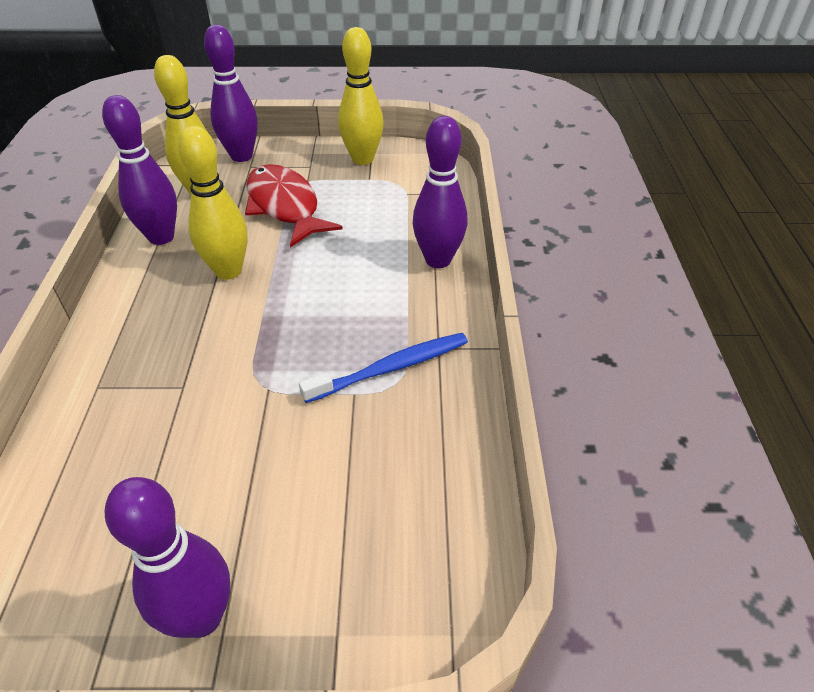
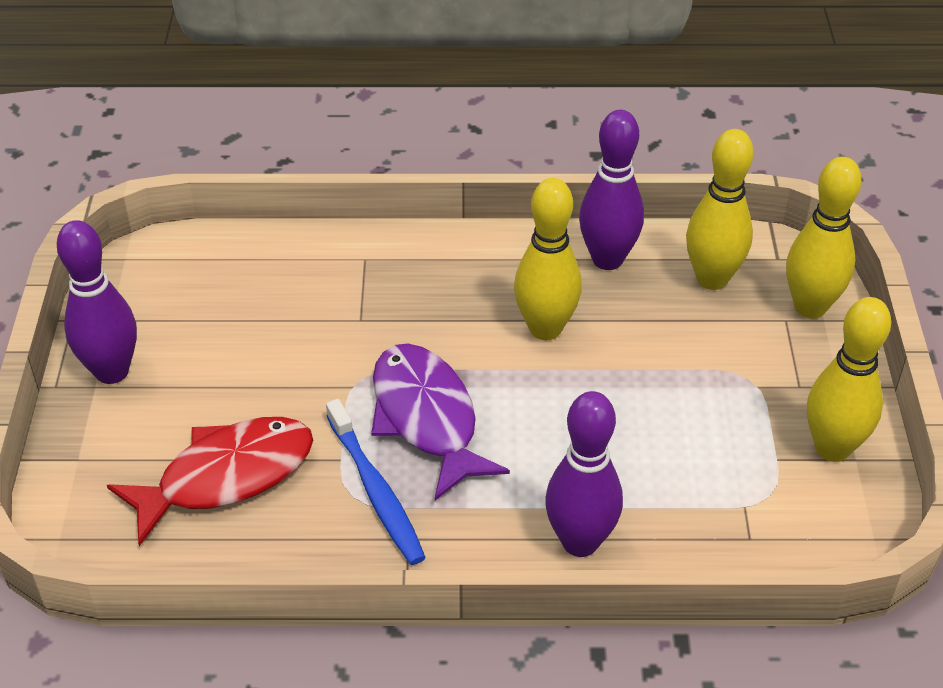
camera: 90 degrees right, 0 degrees up
purple bowling pin [204,25,258,162] -> yellow bowling pin [786,157,862,319]
red fish [245,164,343,248] -> red fish moved to [107,417,313,546]
none -> purple fish [371,343,510,500]

